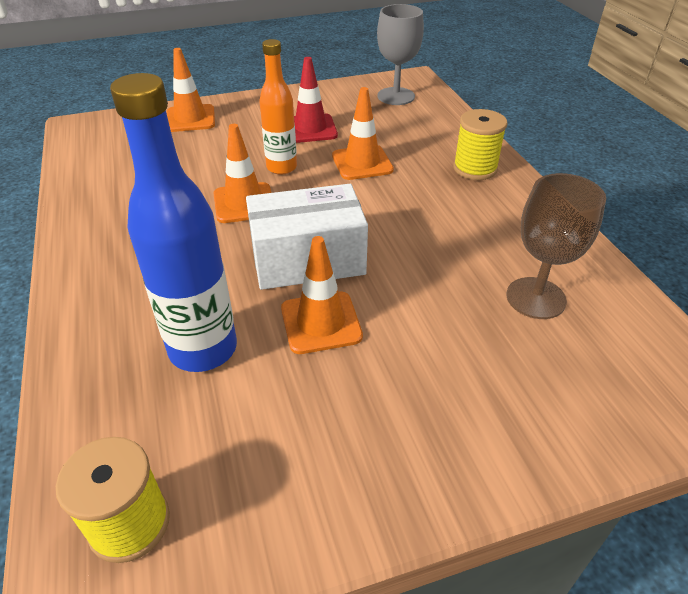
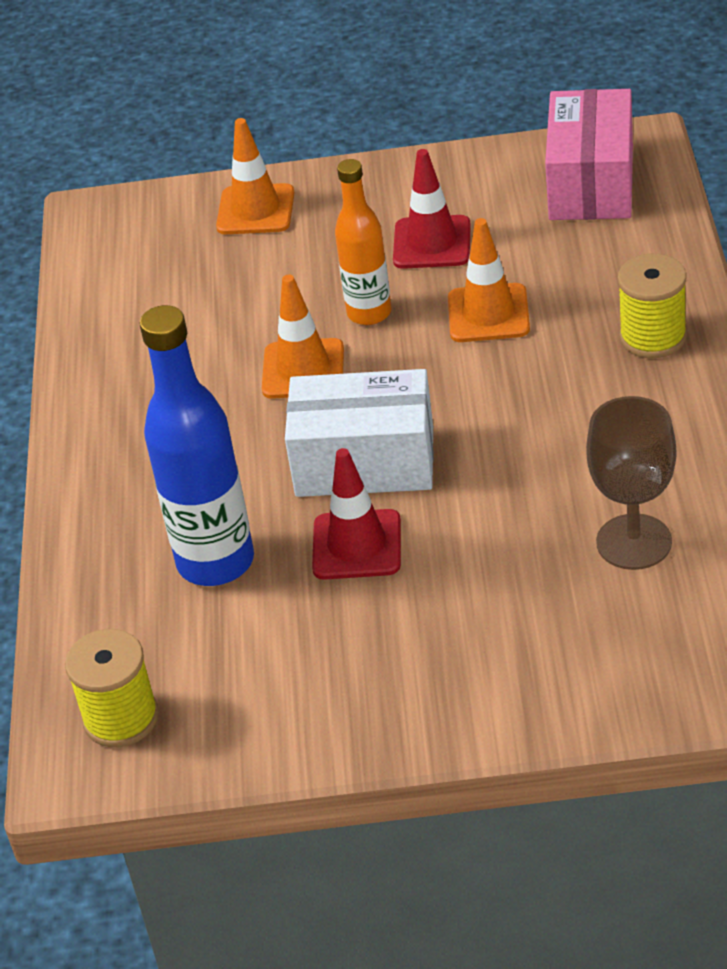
camera: 20 degrees right, 0 degrees up
orange traffic cone [281,236,363,354] -> red traffic cone [312,448,401,580]
grey goblet [377,4,424,105] -> pink box [545,89,633,220]

